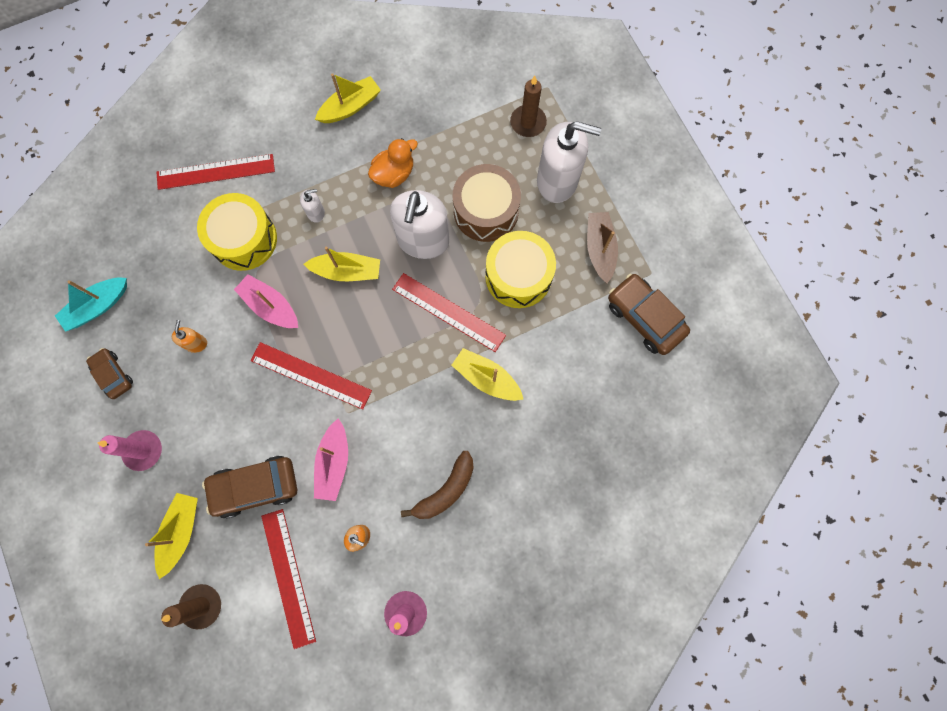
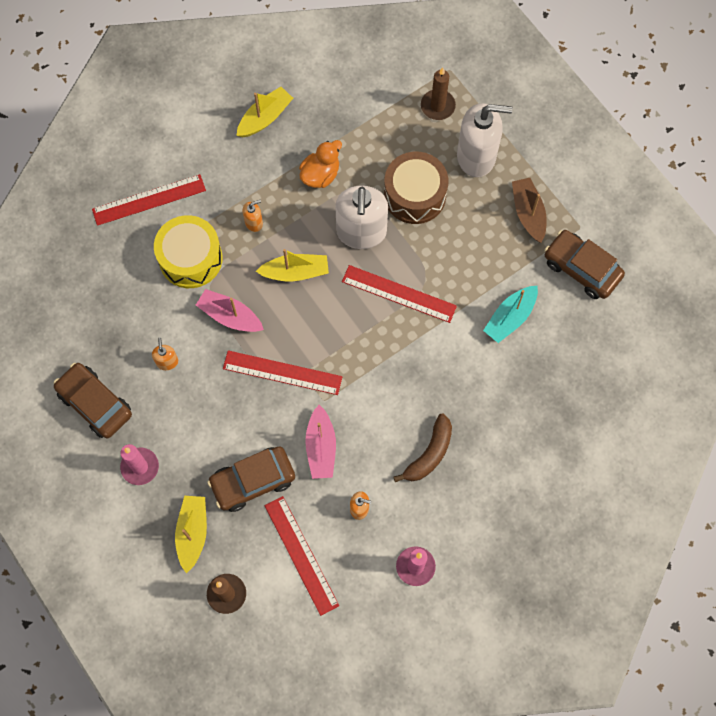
camera: 10 degrees left, 5 degrees down
turquoise boat [55,278,127,332] -> turquoise boat moved to [483,286,538,343]
brown car [86,348,133,399] -> brown car [53,363,132,438], size x1.67
white soap dispenser [300,189,325,223] -> orange soap dispenser [243,200,263,232]
yellow boat [452,348,524,401] -> none
yellow drum [485,231,556,308] -> none

